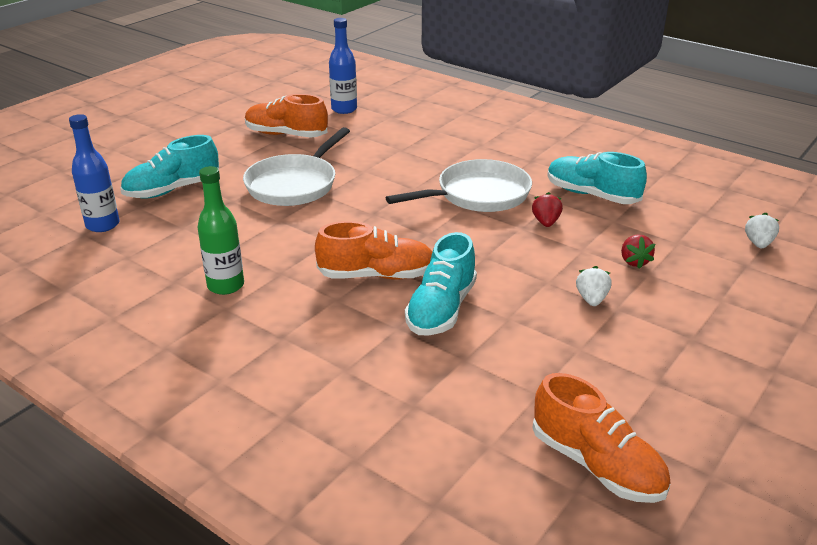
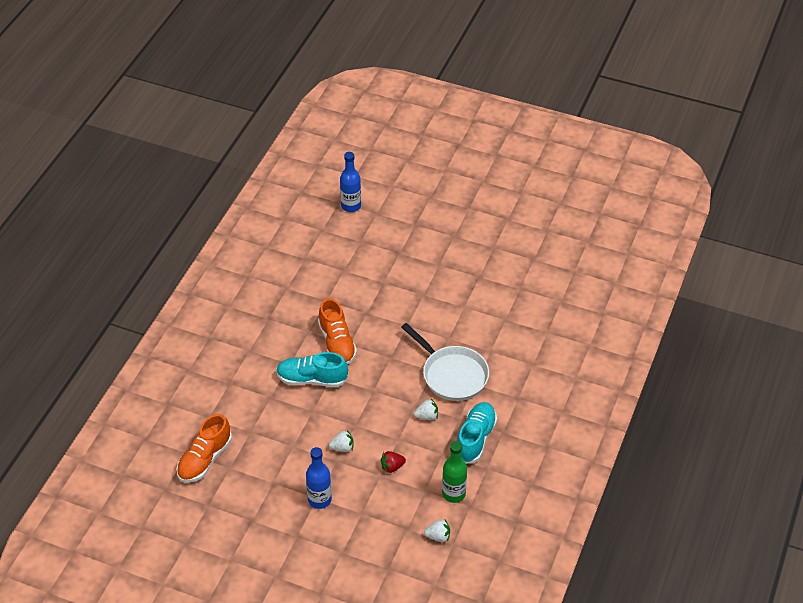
camera: 75 degrees right, 15 degrees up
turquoise shoe [120,135,219,199] -> none
green bottle [197,166,244,295] -> green bottle moved to [442,441,467,503]
white pan [243,127,350,206] -> none
orange shoe [245,94,328,138] -> none
blue bottle [329,18,357,114] -> blue bottle moved to [306,447,332,509]
red strawberry [532,192,563,227] -> white strawberry [414,399,438,420]

